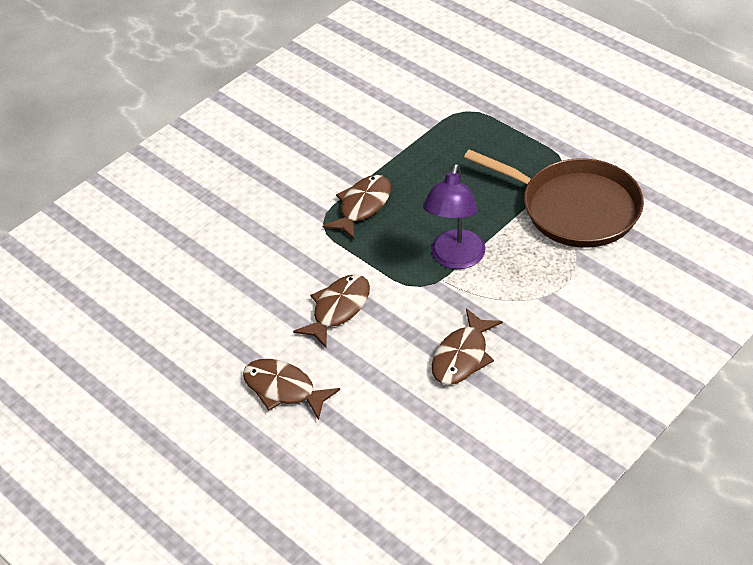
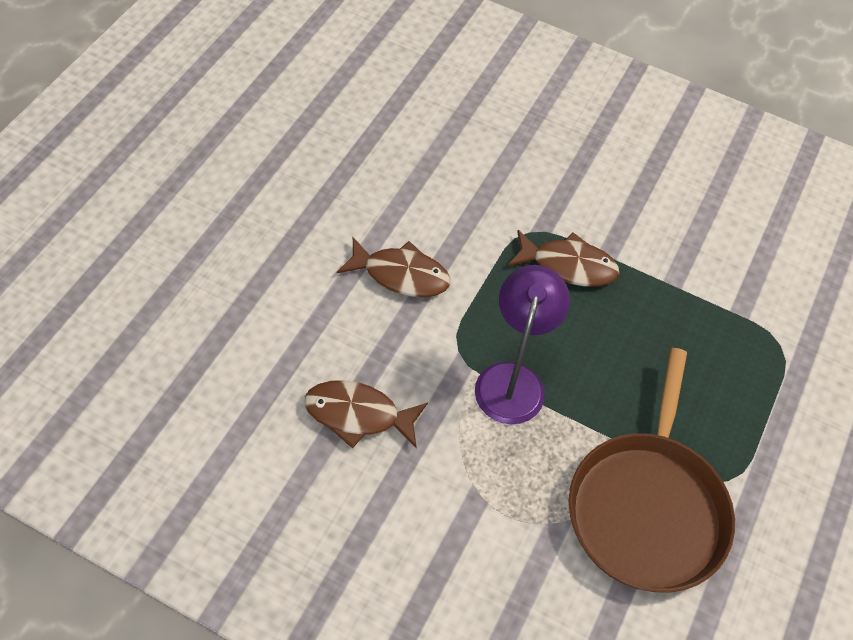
camera: 65 degrees right, 10 degrees up
brown fish [243,359,340,420] -> none
purple lamp [423,164,486,269] -> purple lamp turned 105 degrees clockwise [475,265,570,424]

